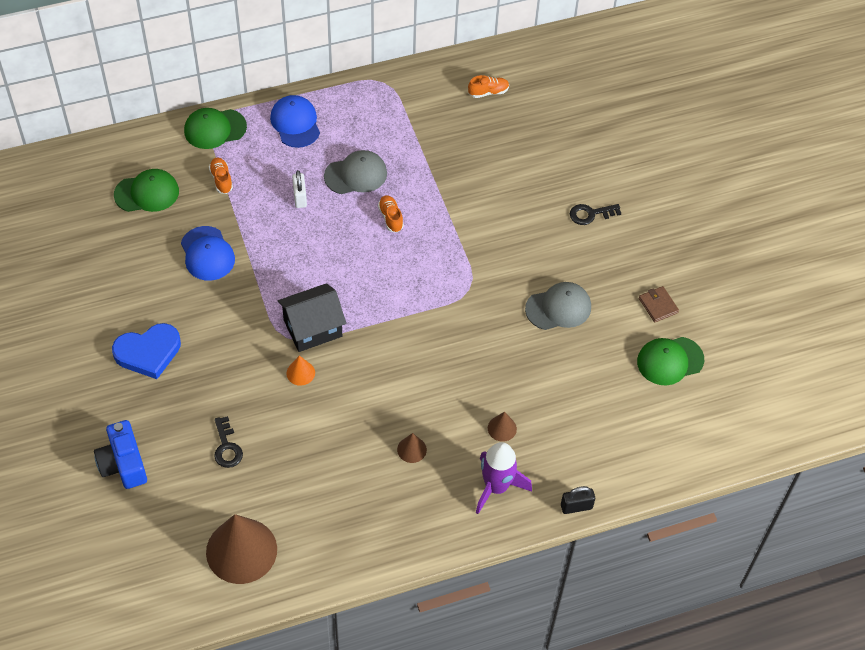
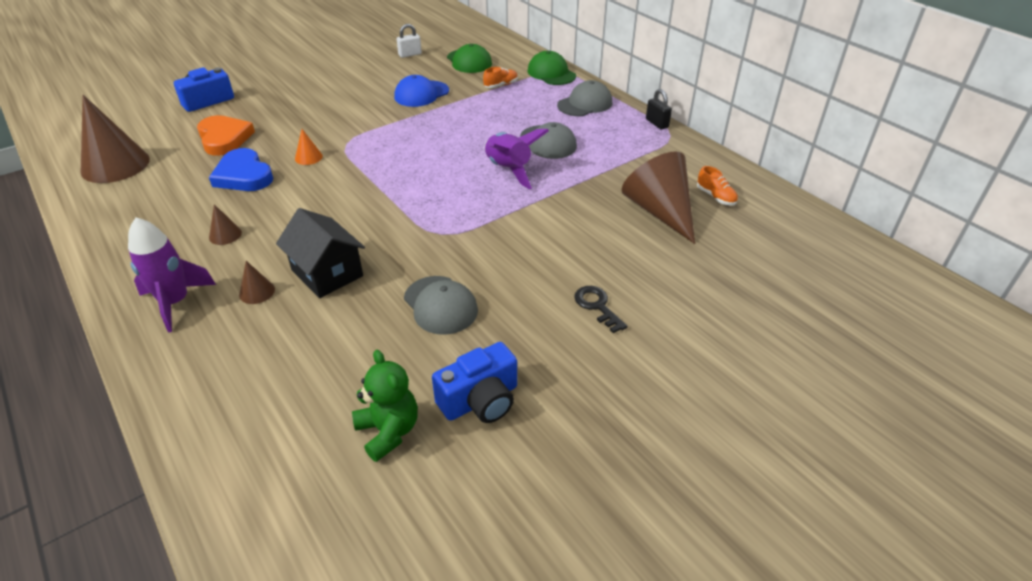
camera: 75 degrees right, 15 degrees down
blue heart [112,323,181,379] -> blue heart moved to [209,148,273,191]
black key [214,416,243,468] -> orange heart [197,115,255,156]
blue cap [270,95,320,148] -> grey cap [557,80,612,116]
black house [278,283,346,352] -> black house moved to [276,208,365,298]
white padlock [292,170,307,208] -> white padlock moved to [397,24,422,58]
orange shoe [378,195,404,233] -> purple rocket [484,129,549,189]
black padlock [561,486,595,514] -> black padlock moved to [646,89,672,130]
green cap [637,337,704,385] -> green teddy bear [352,350,418,462]
brown wallet [639,286,679,322] -> blue camera [432,342,517,423]
none -> brown cone [622,151,695,244]

